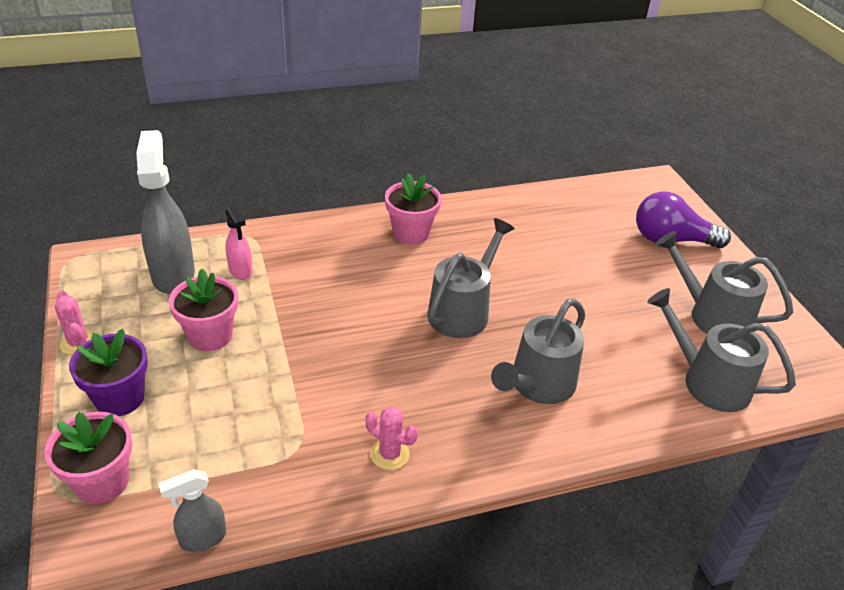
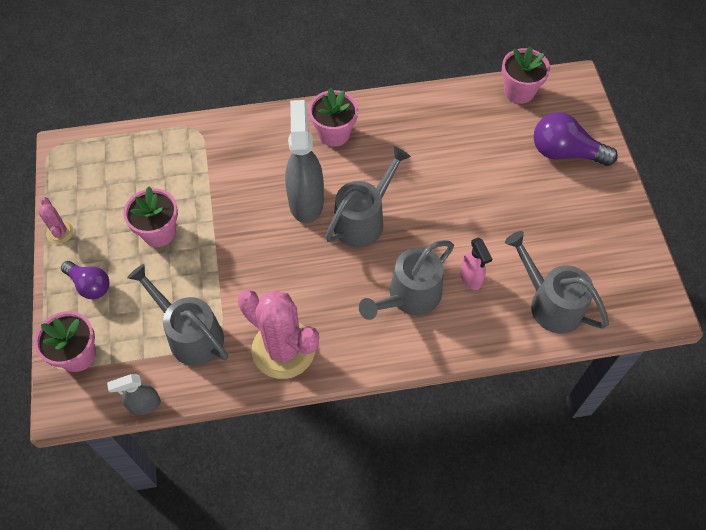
camera: 10 degrees right, 20 degrees up
purple flower pot [69,329,148,416] -> purple light bulb [61,261,110,299]
grey spray bottle [136,130,195,294] -> grey spray bottle moved to [285,100,324,223]
pink spray bottle [225,204,253,280] -> pink spray bottle moved to [460,237,492,290]
pink cactus [365,406,418,470] -> pink cactus [238,290,319,379], size x2.18
grey watering can [655,231,793,334] -> grey watering can moved to [127,264,228,366]
none -> pink flower pot [502,46,550,104]

